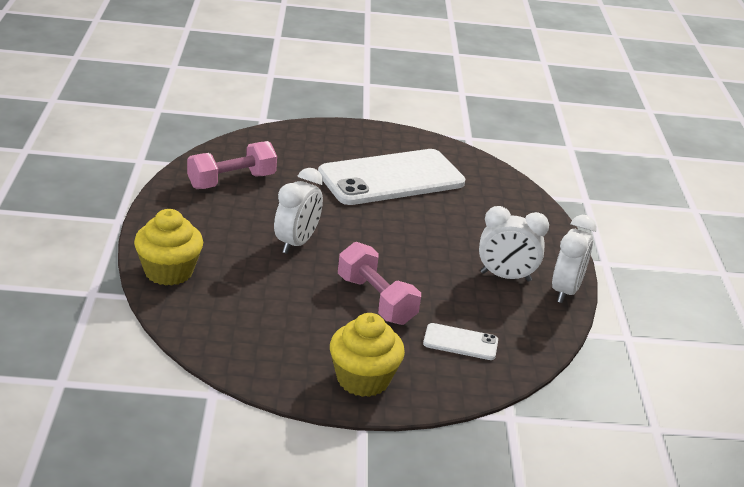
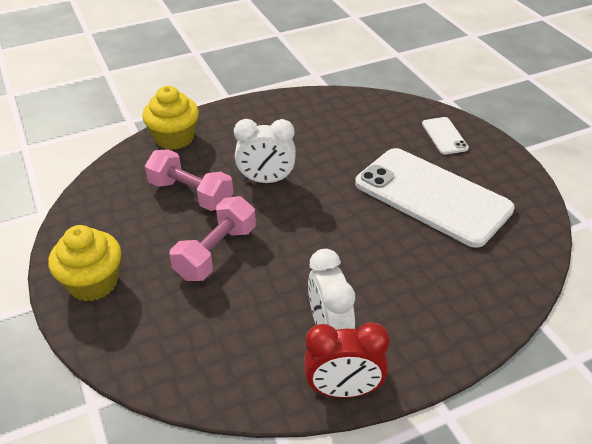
camera: 70 degrees right, 10 degrees up
pink dumbbell [187,141,277,189] -> pink dumbbell moved to [145,149,233,211]
white phone [423,323,498,360] -> white phone moved to [422,117,469,155]
white clock [552,215,597,303] -> red clock [304,323,390,398]

